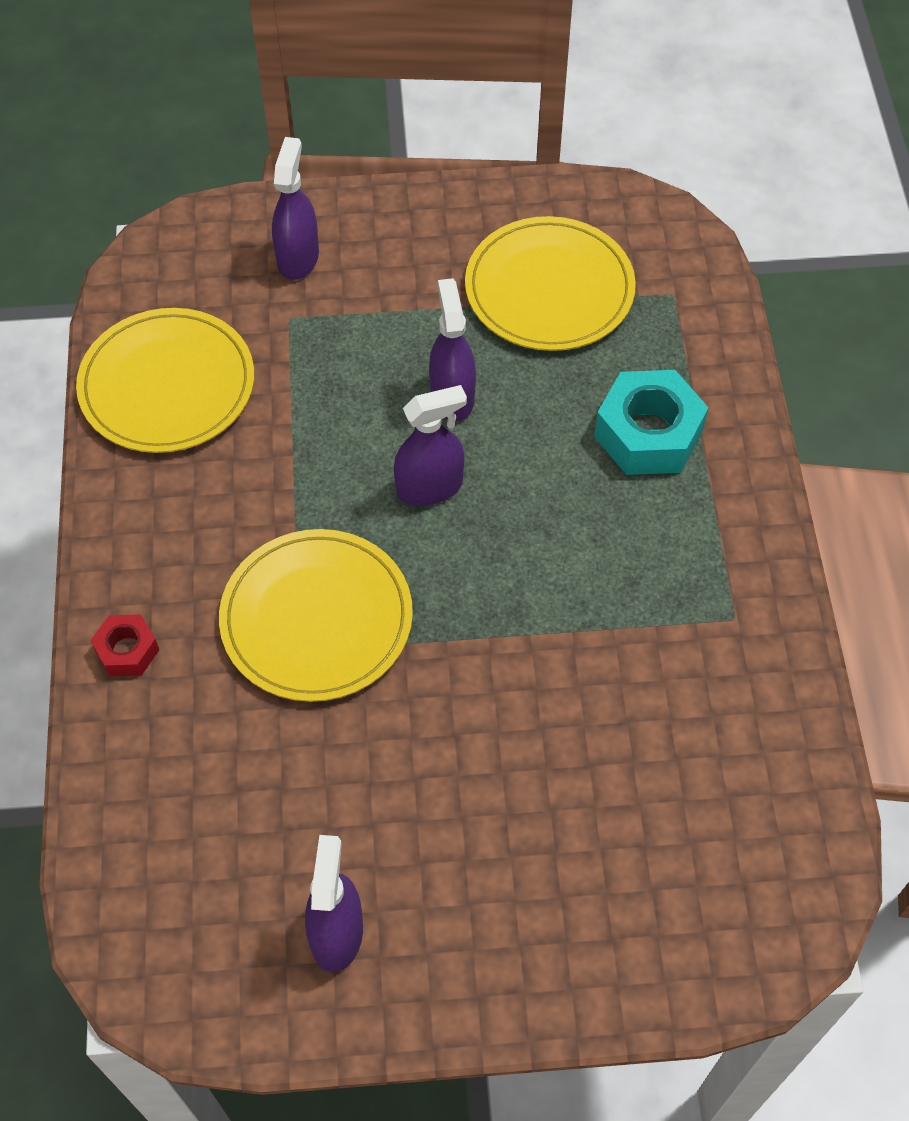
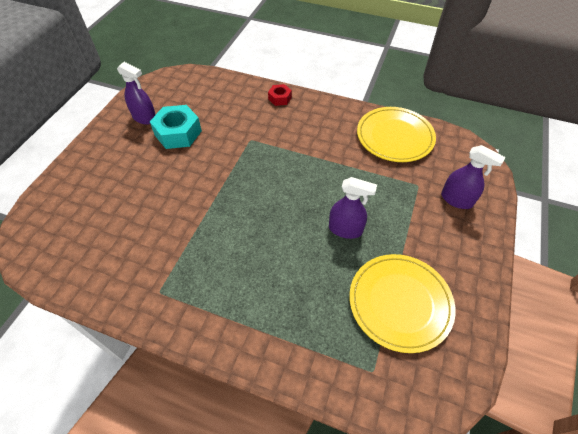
camera: 115 degrees right, 5 degrees down
yellow plate [219,529,413,702] -> none
purple spray bottle [394,385,467,506] -> none
turquoise nut [594,370,709,475] -> turquoise nut moved to [150,105,202,149]

